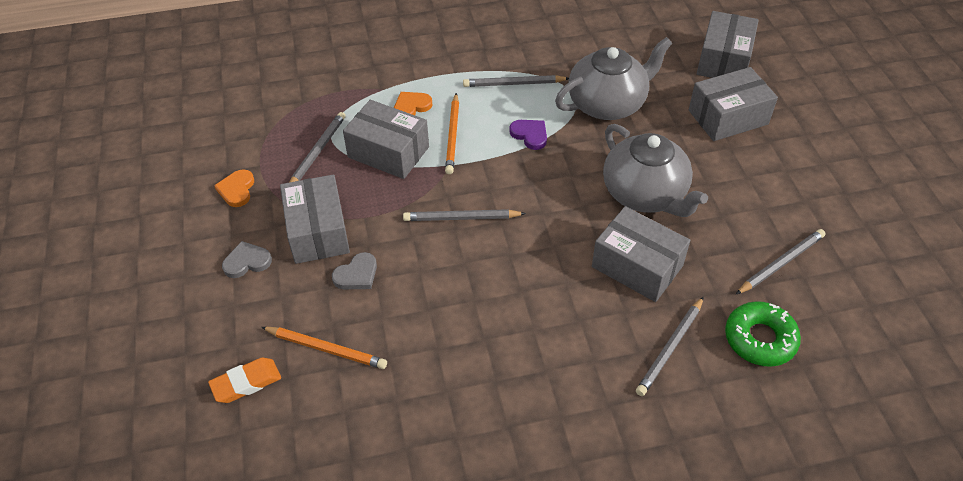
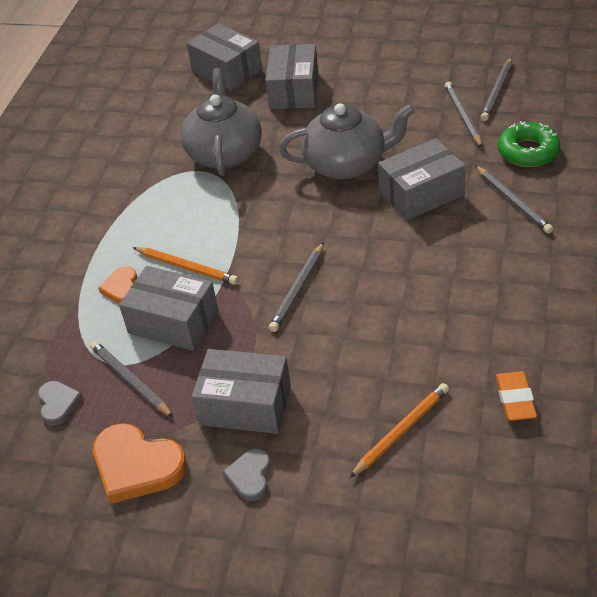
camera: 60 degrees left, 5 degrees down
orange eraser [208,357,281,403] -> orange eraser moved to [496,371,537,421]
orange heart [214,169,254,207] -> orange heart [93,423,187,504], size x1.80
grey heart [332,252,377,289] -> grey heart moved to [38,381,83,426]
grey box [343,100,429,179] -> grey box turned 60 degrees clockwise [119,266,219,351]
grey pencil [463,75,569,87] -> grey pencil moved to [481,57,512,121]
purple heart [509,120,547,150] -> none

